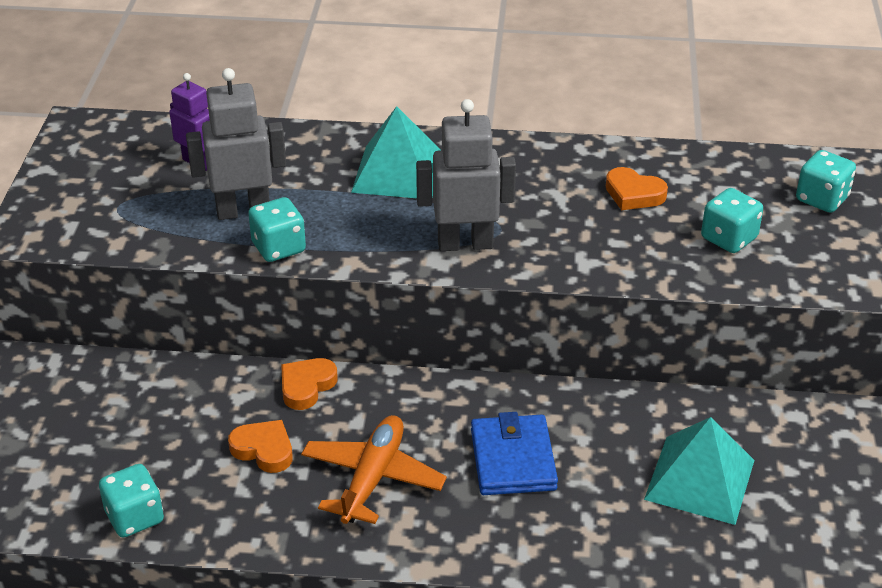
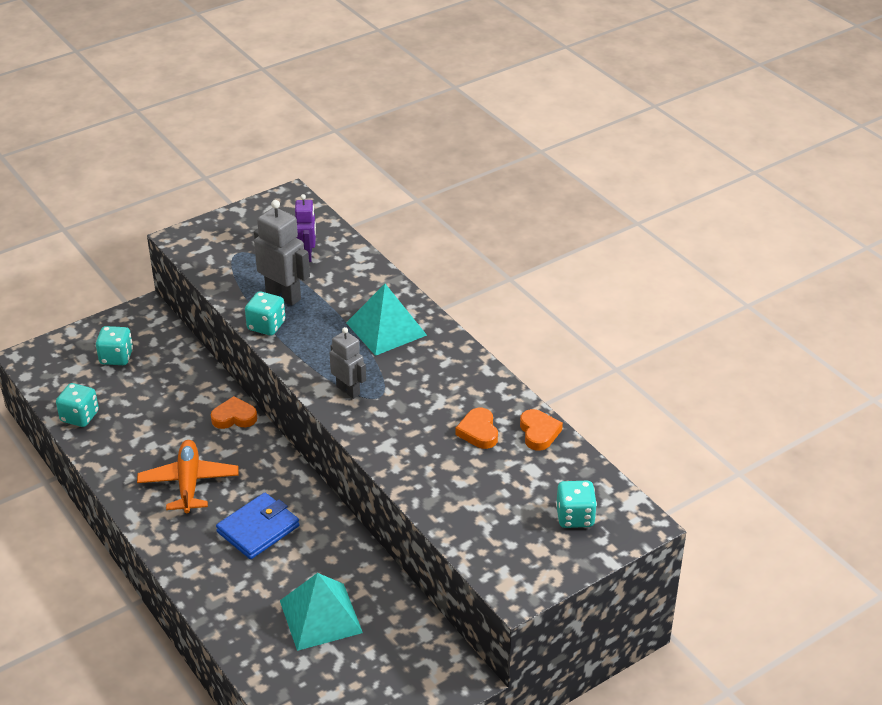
camera: 50 degrees right, 0 degrees up
orange heart [228,420,293,473] -> orange heart moved to [520,409,563,451]
orange plane [301,415,447,524] -> orange plane turned 75 degrees counterclockwise [137,440,239,513]
grey robot [416,99,516,251] -> grey robot [330,327,366,399], size x0.66
turquoise dice [701,188,763,253] -> turquoise dice moved to [96,326,133,365]

